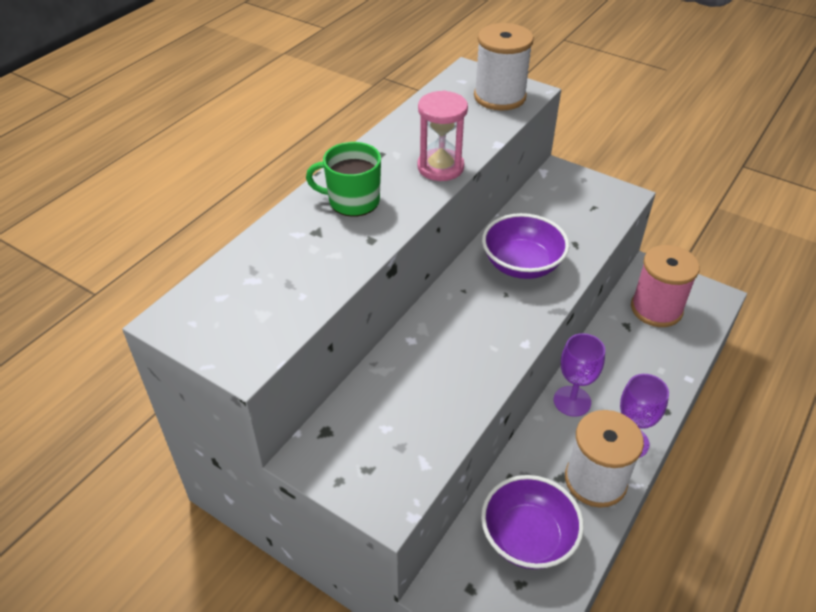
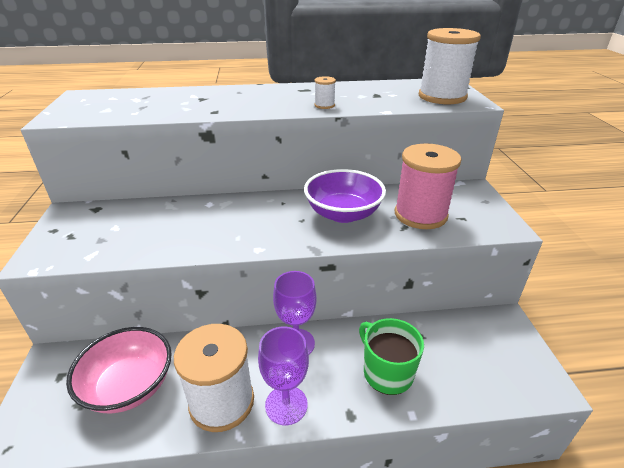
camera: 50 degrees right, 10 degrees down
green mug [306,142,381,217] -> green mug moved to [359,318,424,395]
pink hourglass [417,90,468,181] -> white spool [314,76,336,109]
purple bowl [481,475,584,569] -> pink bowl [66,327,172,413]
pink spool [631,245,700,327] -> pink spool moved to [395,143,462,229]

